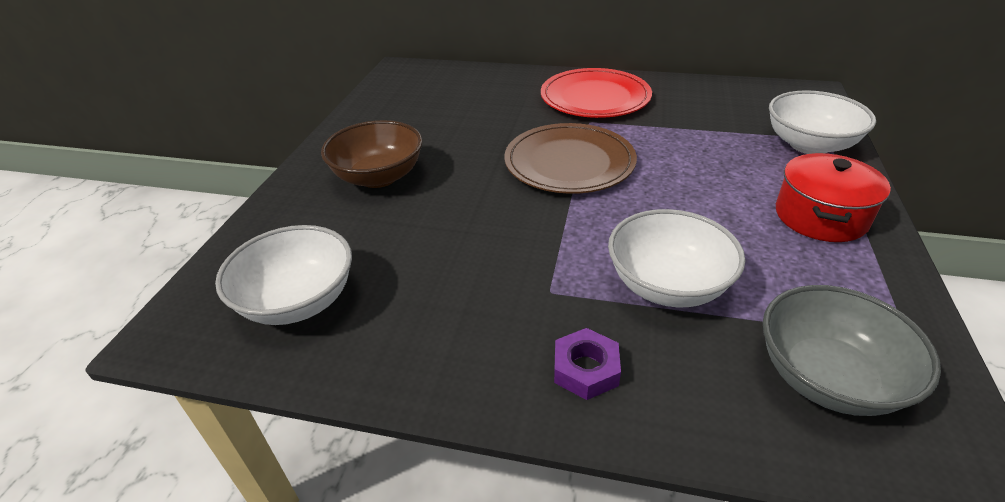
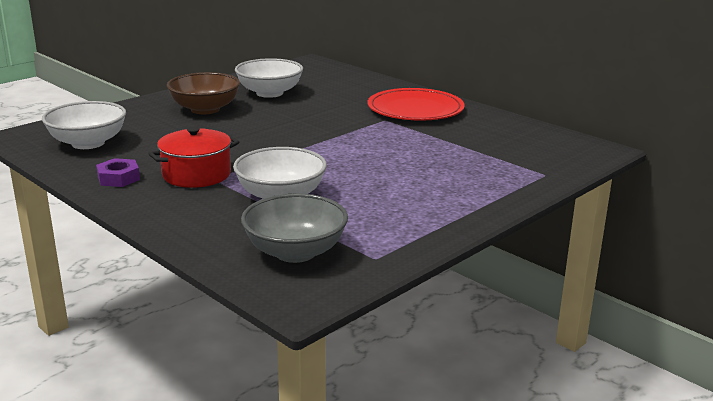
camera: 30 degrees right, 15 degrees down
brown plate [504,123,637,194] -> none
purple nut [554,328,621,400] -> purple nut moved to [96,158,140,187]
white bowl [769,90,876,154] -> white bowl moved to [235,58,303,98]
red pot [776,153,891,242] -> red pot moved to [148,127,239,188]

